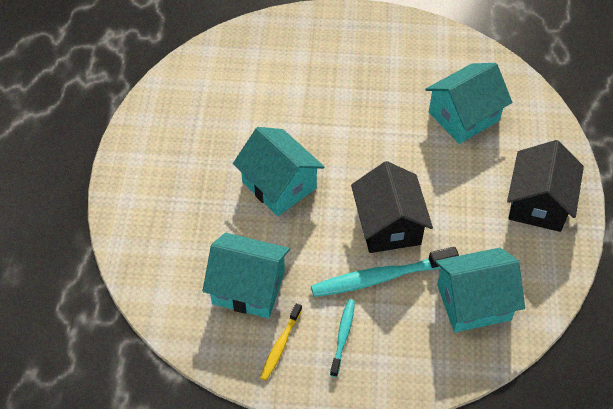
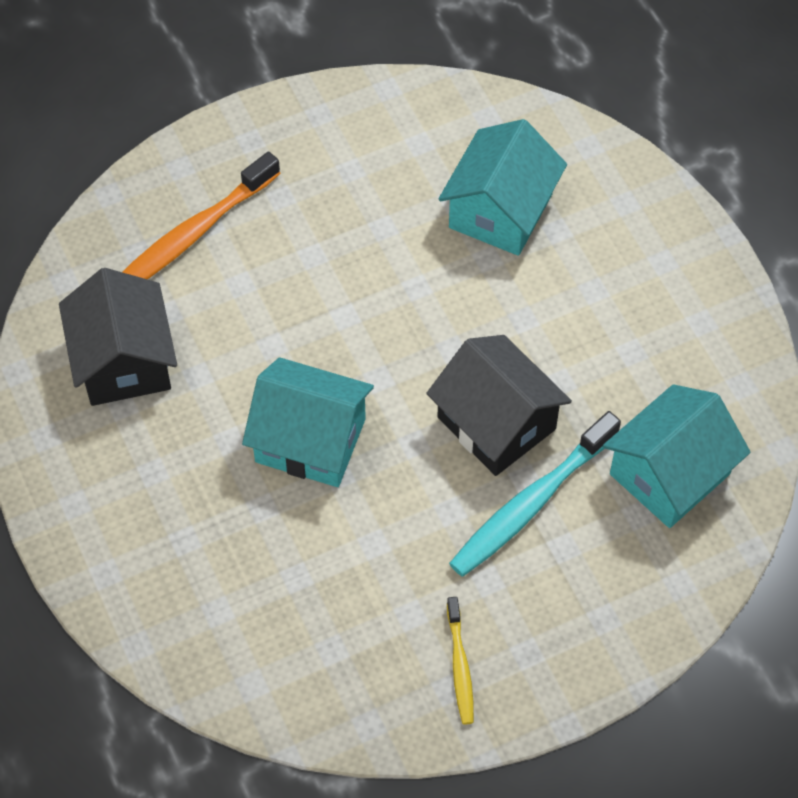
camera: 30 degrees left, 5 degrees up
turquoise house [203,233,290,318] -> none
turquoise toothbrush [330,299,355,377] -> none
black house [507,140,584,232] -> black house moved to [59,268,177,406]
none -> orange toothbrush [123,152,281,279]

